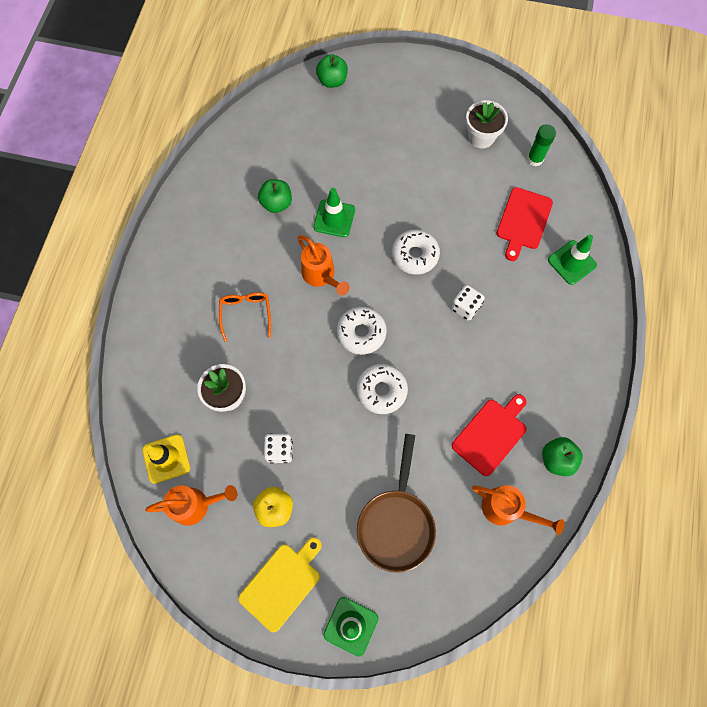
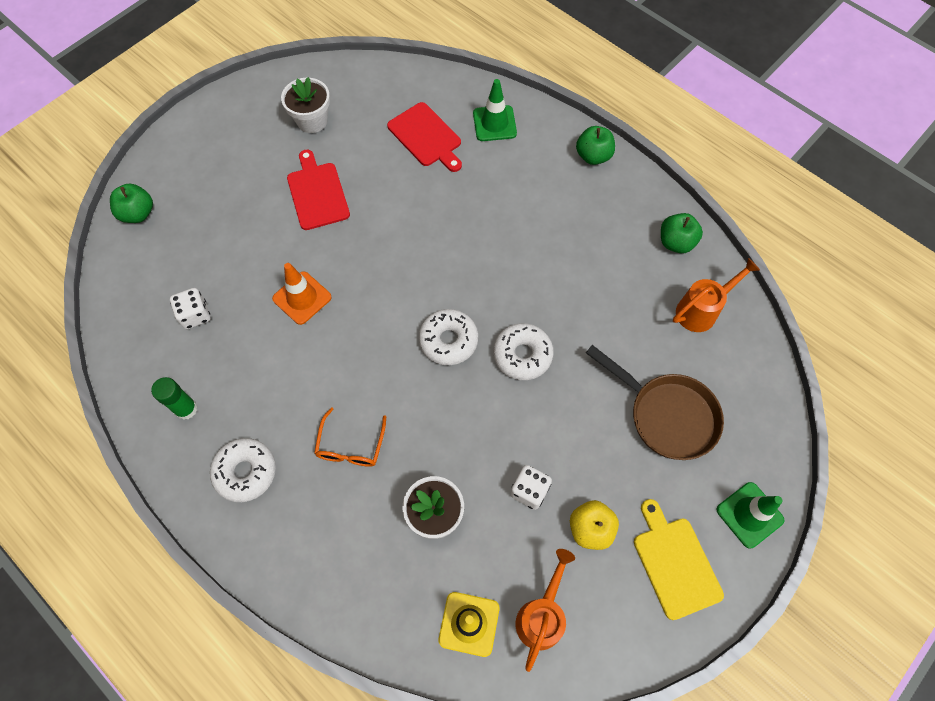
camera: 60 degrees left, 5 degrees down
orange glasses [219,292,271,342] -> orange glasses turned 105 degrees counterclockwise [314,407,386,467]
green apple [258,179,292,213] -> green apple moved to [576,126,615,165]
orange watering can [298,235,350,295] -> none
green traffic cone [313,188,355,237] -> orange traffic cone [272,263,332,325]
white donut [392,230,440,275] -> white donut moved to [210,438,276,502]
white dice [451,285,485,321] -> white dice moved to [170,288,211,329]
red cutting board [452,394,526,476] -> red cutting board moved to [287,149,350,230]
green glue stick [527,124,556,166] -> green glue stick moved to [151,377,197,420]

